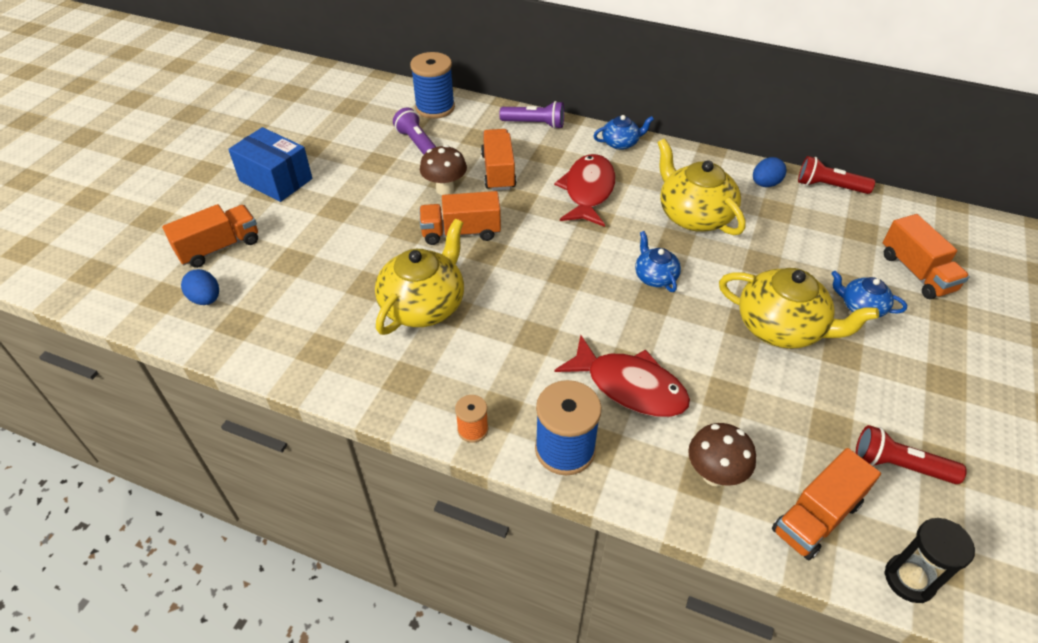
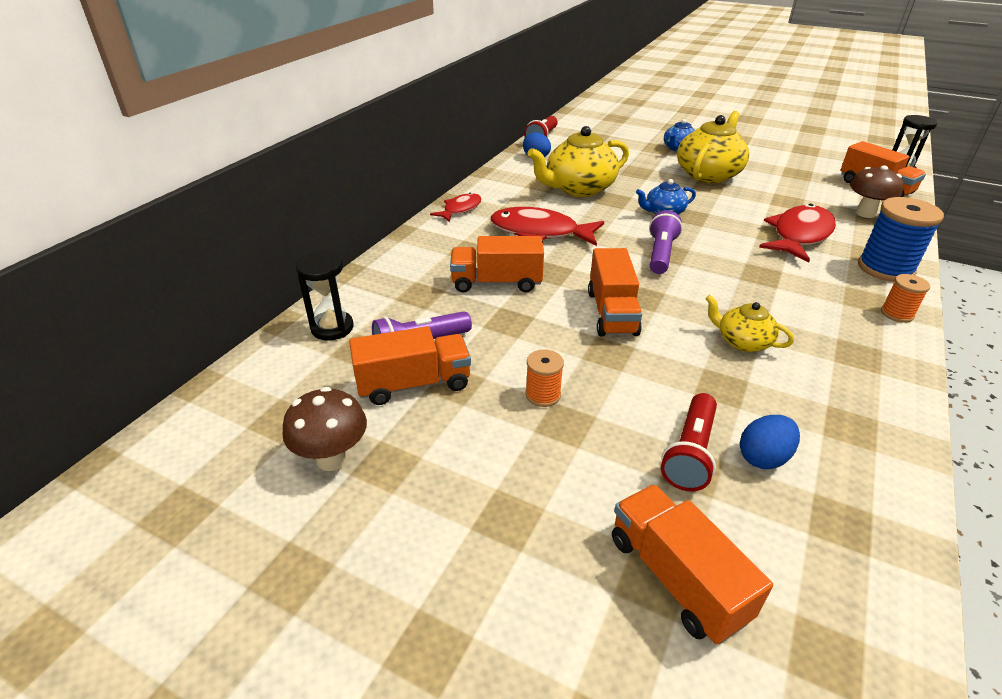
camera: 85 degrees left, 10 degrees down
blue egg [181,269,219,305] -> blue egg moved to [740,415,800,469]
blue box [228,127,312,202] -> none
yellow teapot [375,219,464,335] -> yellow teapot [705,295,794,352], size x0.54
blue spool [410,52,455,119] -> black hourglass [295,251,354,341]
brown mushroom [420,145,467,195] -> brown mushroom moved to [282,387,367,471]
purple flashlight [499,101,564,129] -> purple flashlight moved to [649,210,683,274]
blue teapot [593,115,654,150] -> red fish [430,193,481,222]
red flashlight [855,425,967,484] -> red flashlight moved to [661,393,717,491]
orange truck [883,214,970,299] -> orange truck moved to [349,326,471,405]
none -> orange spool [525,349,564,407]

